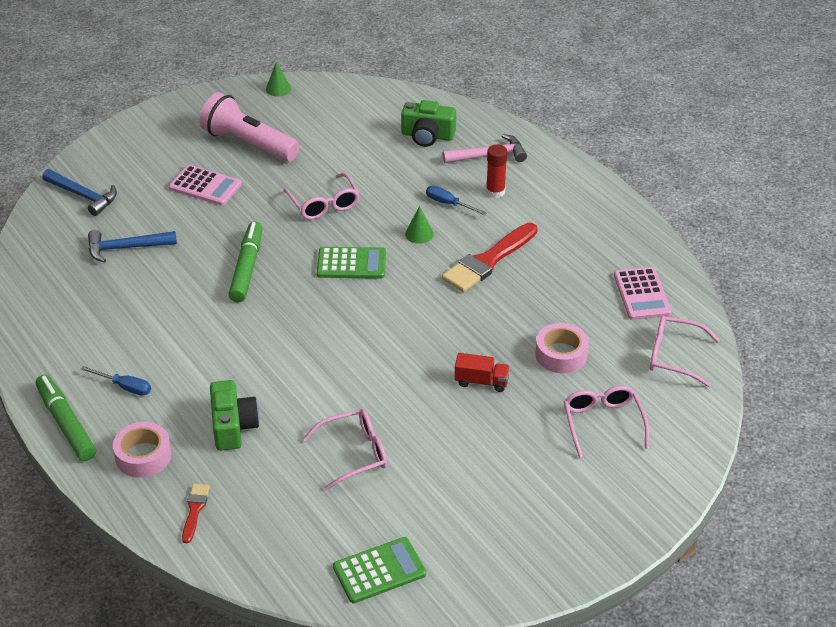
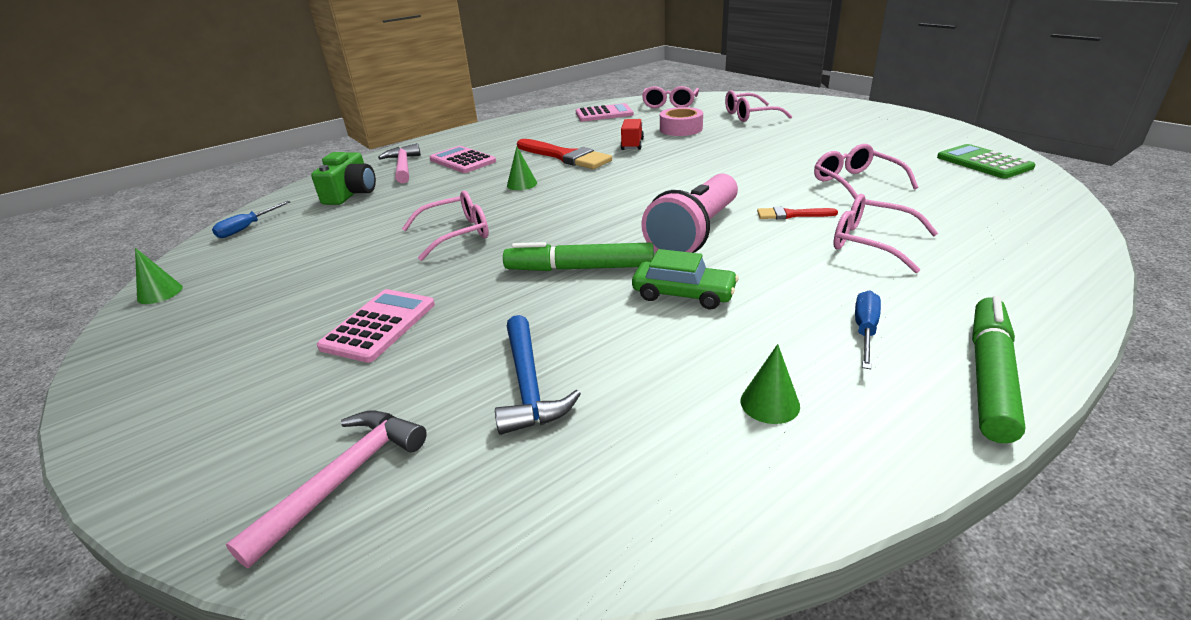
camera: 90 degrees left, 10 degrees down
green marker [36,375,96,461] -> green marker turned 150 degrees clockwise [972,296,1025,443]
blue hammer [42,169,117,216] -> pink hammer [226,411,427,568]
pink tape [113,422,171,478] -> none
red brush [182,484,210,543] -> red brush moved to [757,207,838,219]
pink flashlight [200,92,300,161] -> pink flashlight moved to [641,174,738,253]
green camera [210,380,260,451] -> pink glasses [833,194,938,273]
green calculator [317,247,386,279] -> none
blue screwdriver [426,186,487,215] -> blue screwdriver moved to [212,201,290,238]
red truck [454,353,510,392] -> red truck moved to [621,119,644,150]
red glue stick [486,144,507,198] -> pink calculator [430,146,496,173]
none -> green car [632,249,739,309]
none -> green cone [740,344,800,424]

